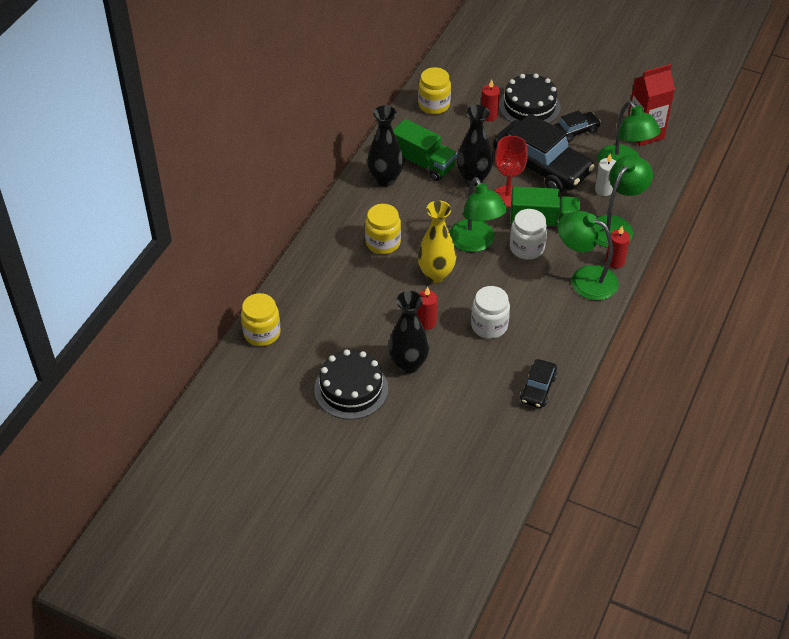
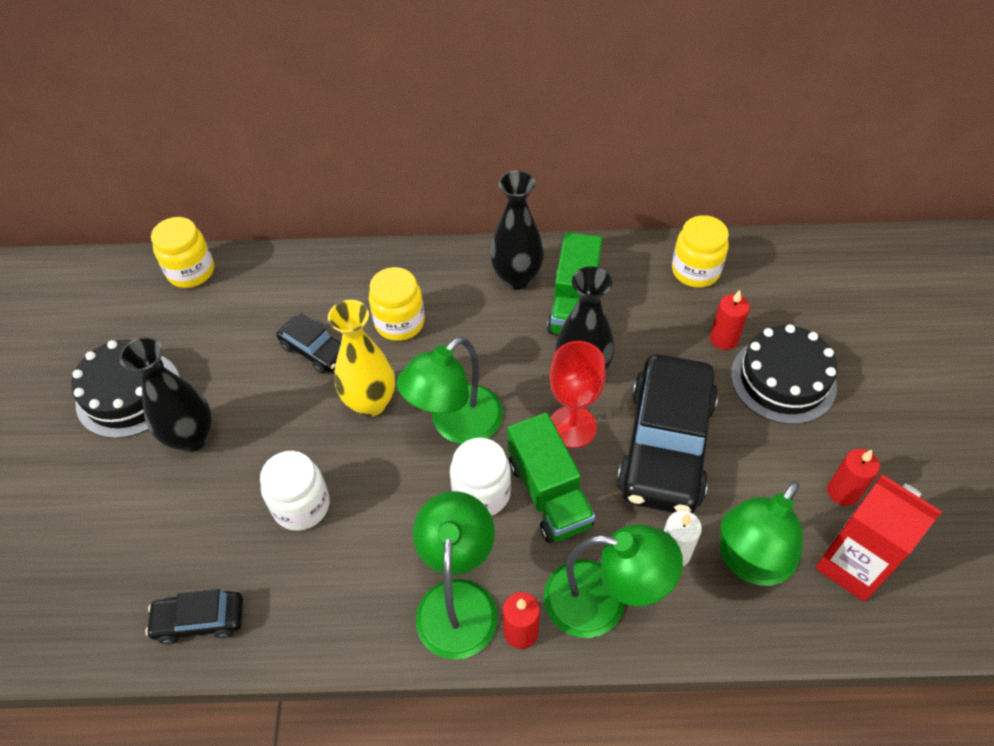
camera: 65 degrees right, 5 degrees up
red candle [417,286,437,330] -> red candle moved to [827,449,880,506]
black car [553,110,601,142] -> black car moved to [276,313,341,374]

